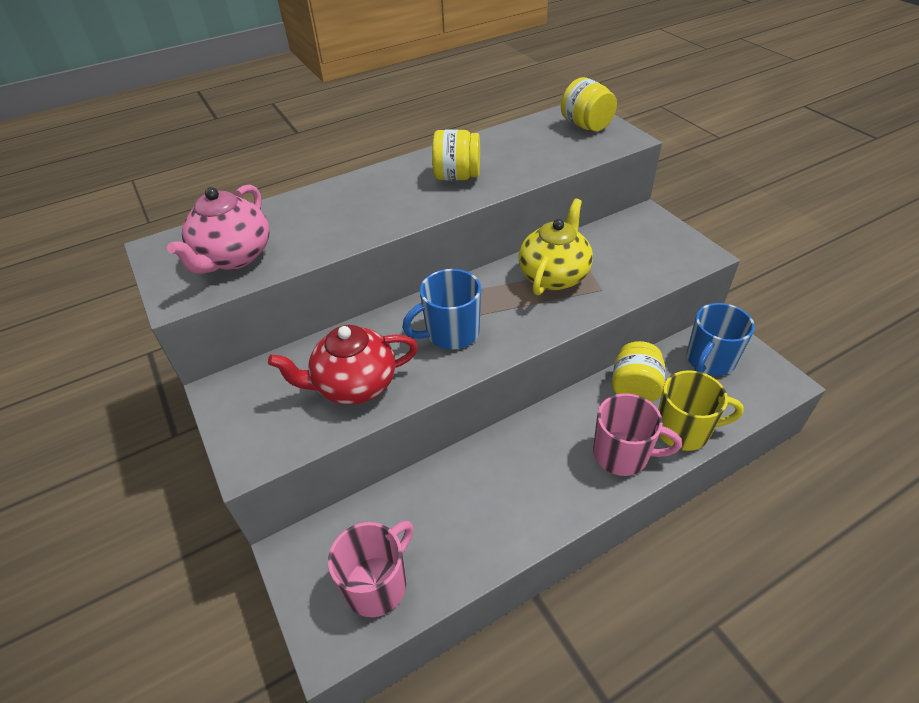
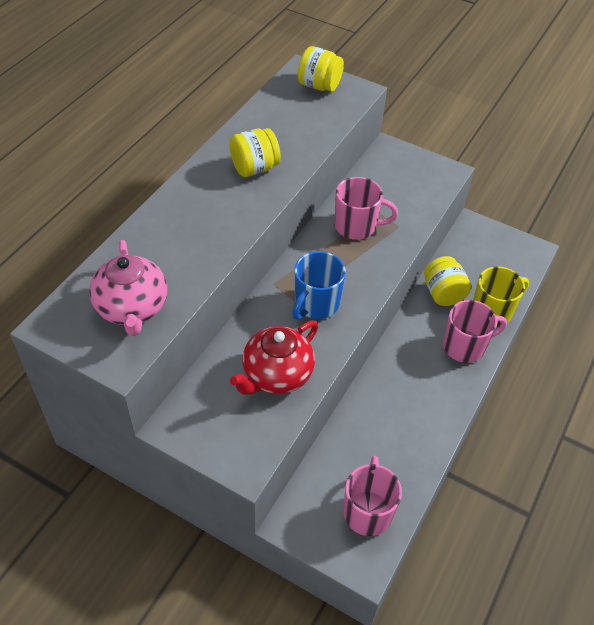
camera: 35 degrees left, 5 degrees up
yellow teapot [519,199,593,296] -> pink mug [335,177,398,240]
blue mug [686,303,755,376] -> none

